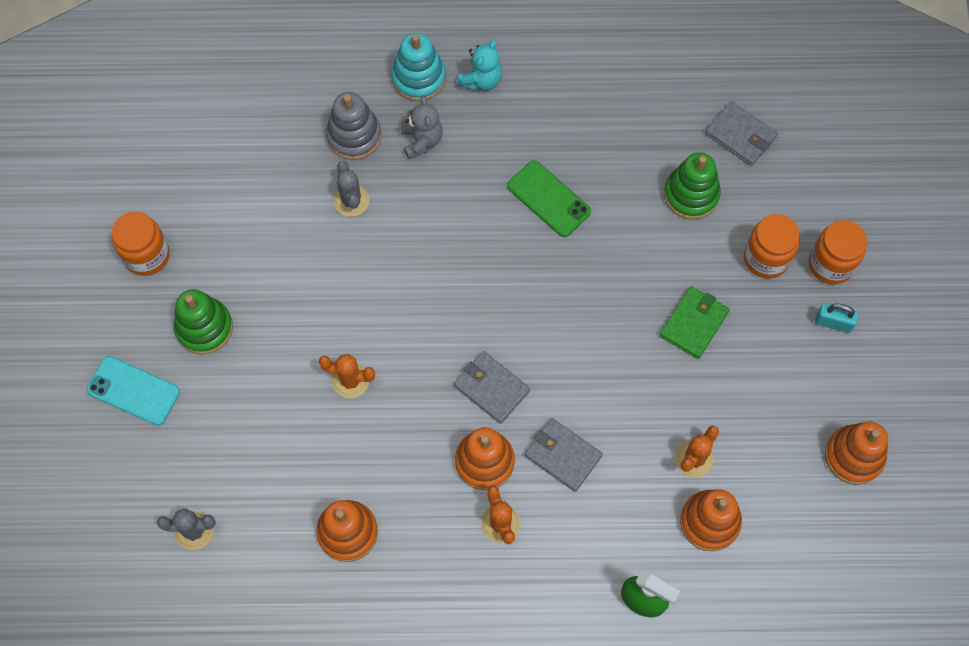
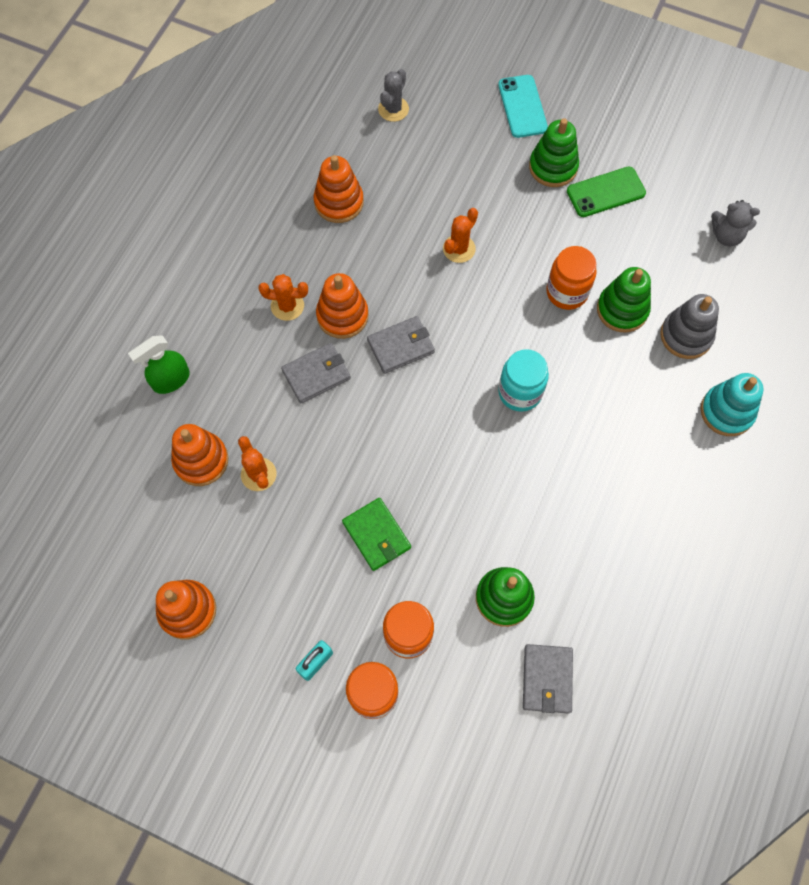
camera: 115 degrees right, 0 degrees up
turquoise phone [86,356,180,426] -> turquoise phone turned 60 degrees counterclockwise [498,75,548,138]
orange jar [112,211,170,276] -> orange jar moved to [546,246,597,310]
grey cactus [333,161,369,217] -> green stacking toy [597,267,651,333]
grey teddy bear [401,96,443,159] -> grey teddy bear moved to [711,200,760,247]
turquoise teddy bear [457,40,502,91] -> none
green phone [507,160,591,237] -> green phone moved to [567,167,646,217]
grey wallet [705,101,778,166] -> grey wallet turned 60 degrees counterclockwise [523,644,573,714]
none -> turquoise jar [498,349,549,412]

